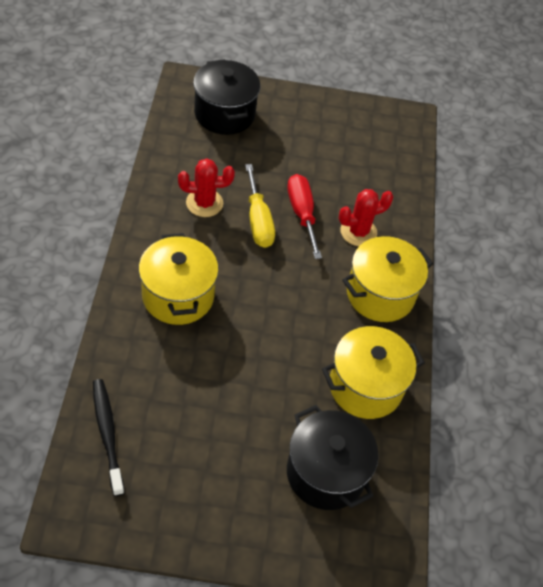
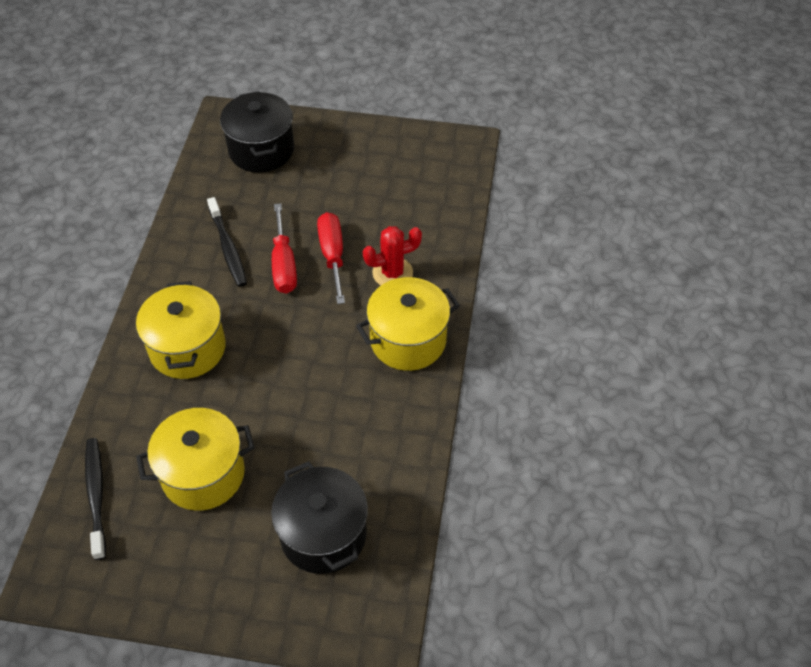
camera: 10 degrees right, 0 degrees up
red cactus [178,158,235,217] -> black toothbrush [207,197,247,287]
yellow screwdriver [245,164,275,248] -> red screwdriver [272,203,297,294]
yellow pot [322,326,425,419] -> yellow pot moved to [136,408,255,511]

